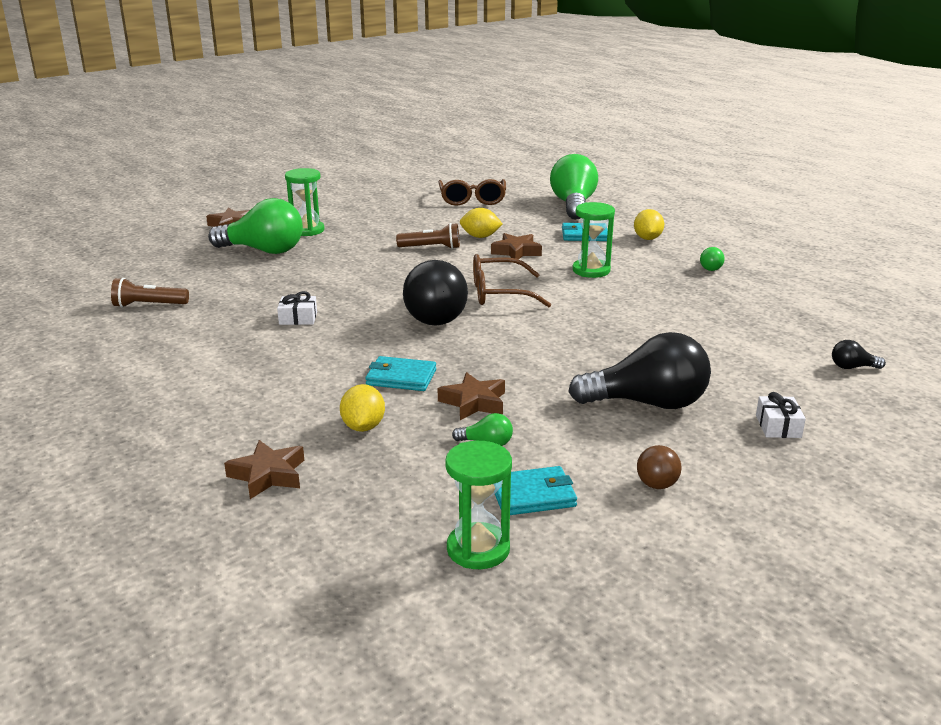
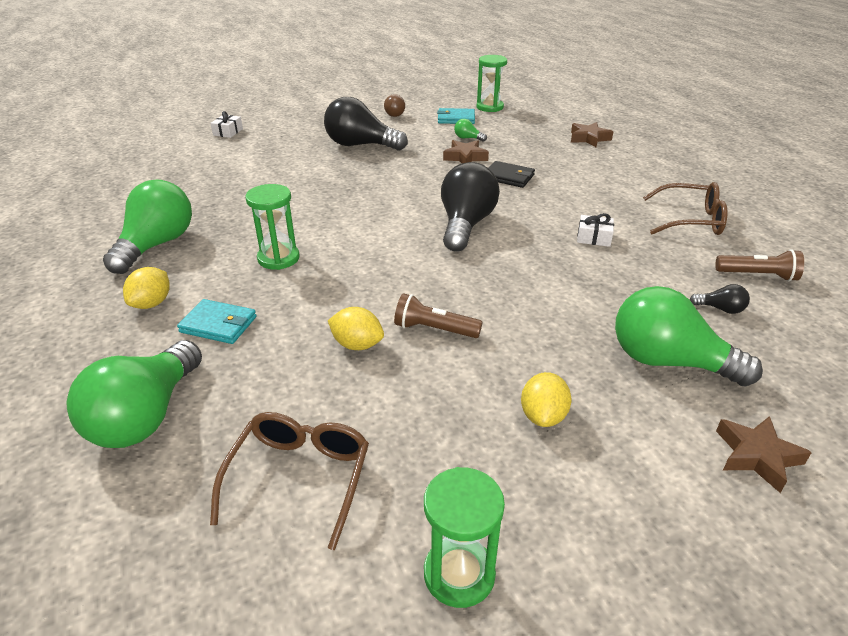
camera: 165 degrees left, 10 degrees up
green hourglass [285,168,325,236] -> green hourglass moved to [424,467,505,608]
yellow lemon [340,384,385,432] -> yellow lemon moved to [521,372,572,427]
turquoise wallet [365,356,436,391] -> black wallet [488,161,535,188]
brown glasses [473,254,551,307] -> brown glasses moved to [643,182,728,235]
brown star [491,233,542,260] -> none
green light bulb [700,247,725,271] -> green light bulb [103,180,192,274], size x2.40
white gift [756,392,806,438] -> white gift moved to [210,111,243,138]
black light bulb [832,340,886,369] -> black light bulb moved to [689,284,750,314]

